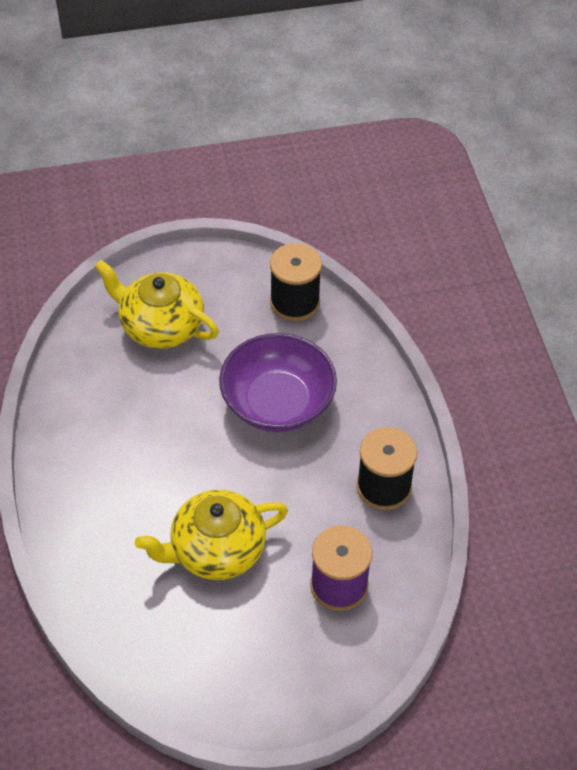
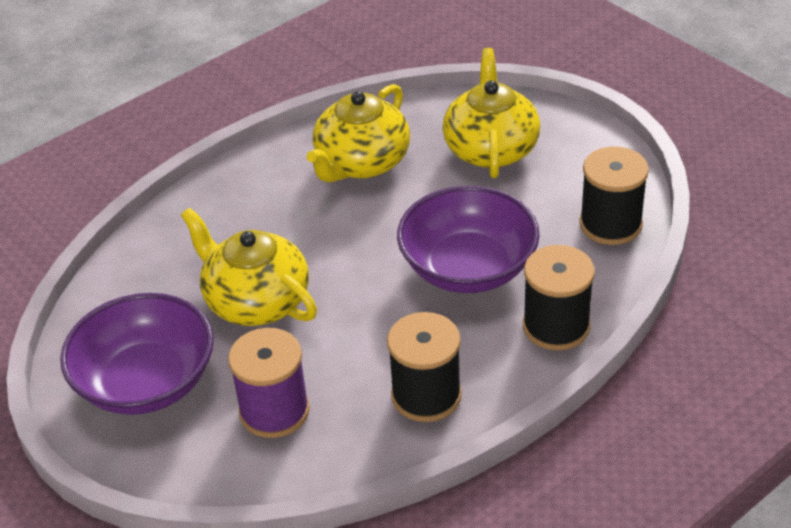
camera: 65 degrees right, 10 degrees down
none -> purple bowl [60,293,214,415]
none -> yellow teapot [307,84,410,182]
none -> black spool [523,245,595,350]

